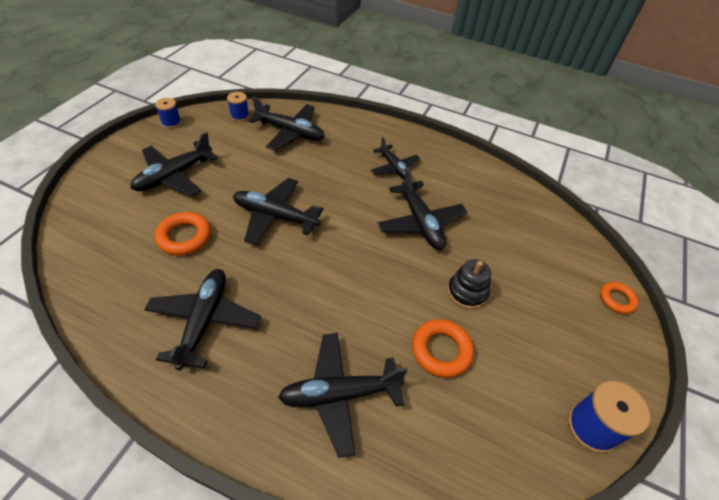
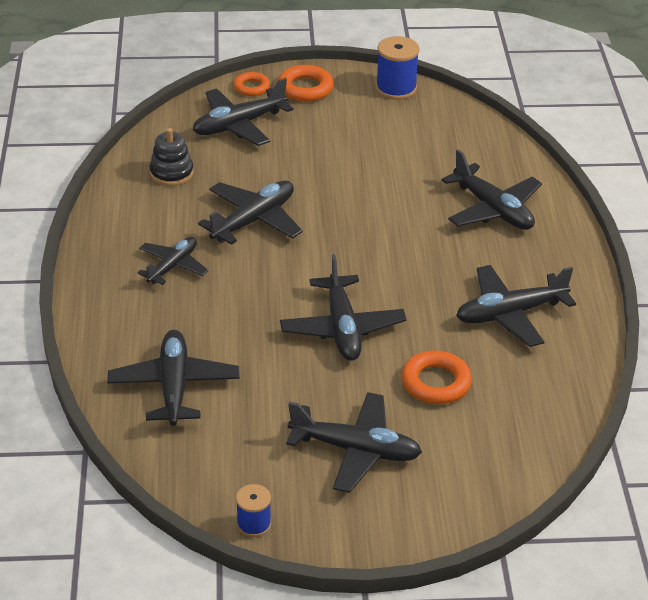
camera: 115 degrees left, 10 degrees down
blue spool [227,92,249,122] -> none
orange ring [412,319,474,378] -> orange ring moved to [278,65,334,102]
black stacking toy [447,259,491,309] -> black stacking toy moved to [150,128,194,186]
none -> black plane [193,78,294,146]

